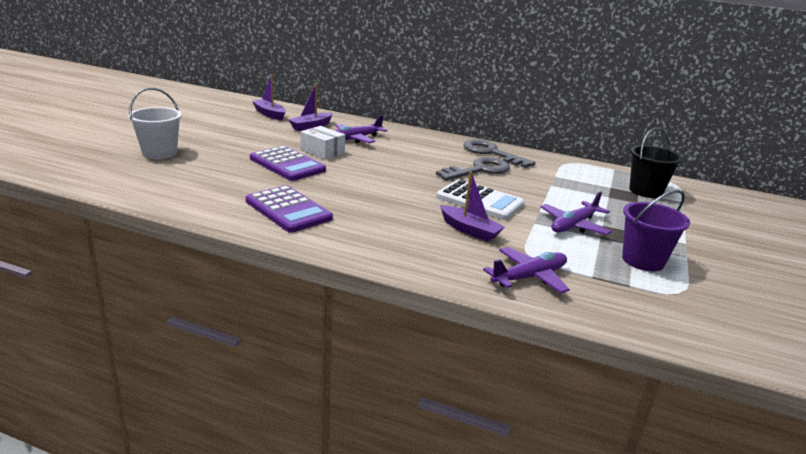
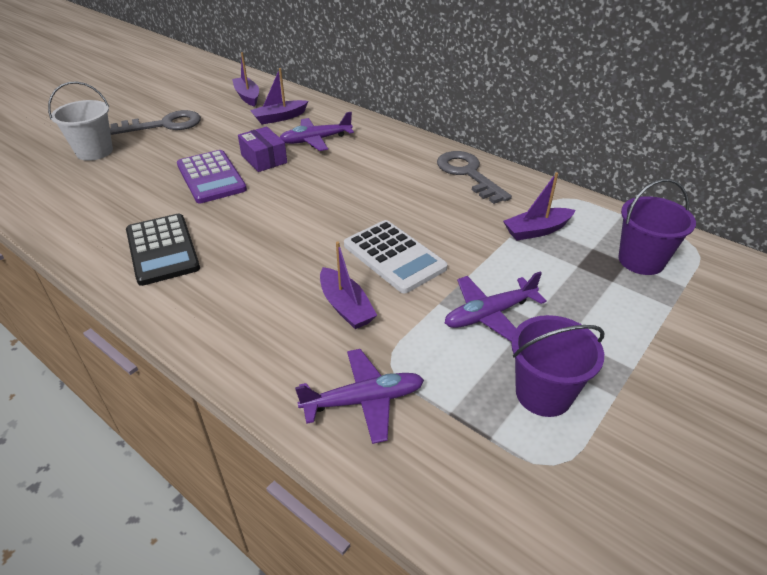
camera: 20 degrees right, 15 degrees up
purple calculator [246,185,333,232] -> black calculator [126,214,200,286]
white box [301,126,345,160] -> purple box [238,127,287,172]
grey key [436,157,510,181] -> grey key moved to [110,110,201,135]
black bucket [629,127,683,198] -> purple bucket [618,179,696,275]
none -> purple boat [503,172,575,241]

